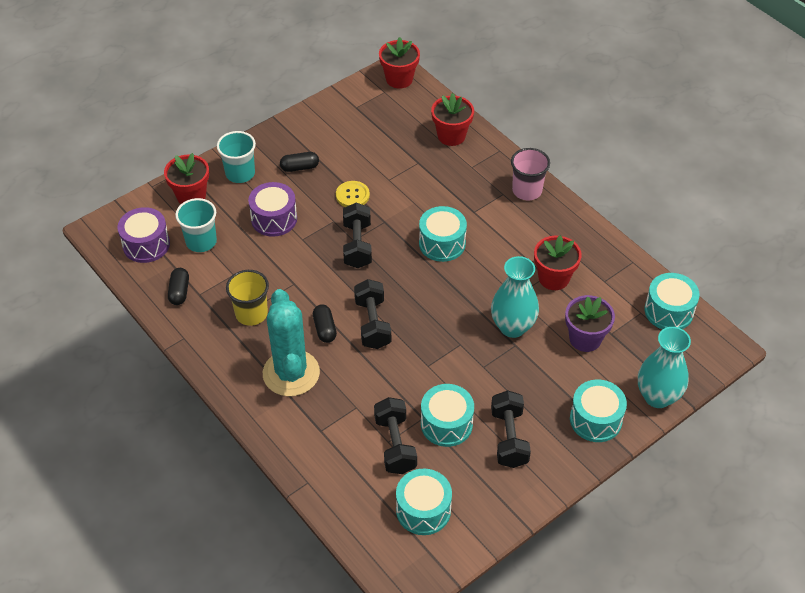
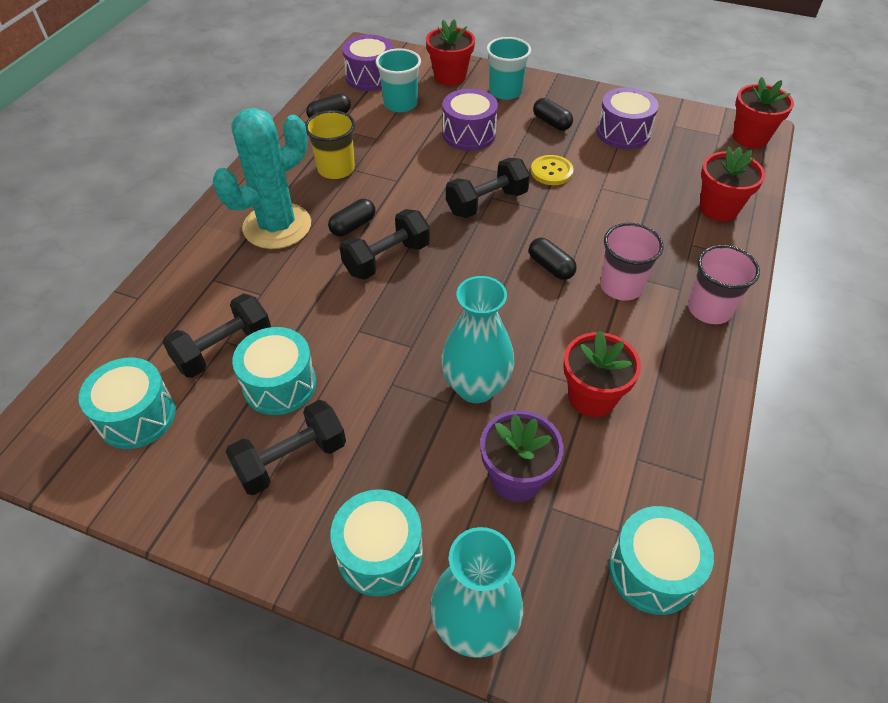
camera: 60 degrees right, 0 degrees up
turquoise drum [419,206,467,262] -> black capsule [529,238,577,280]
none -> purple drum [597,87,658,149]
none -> pink cup [600,223,664,300]

